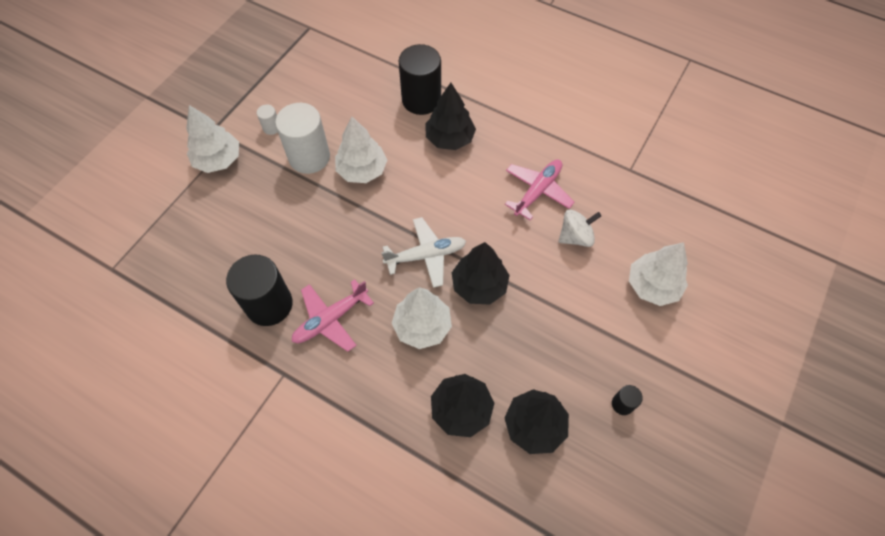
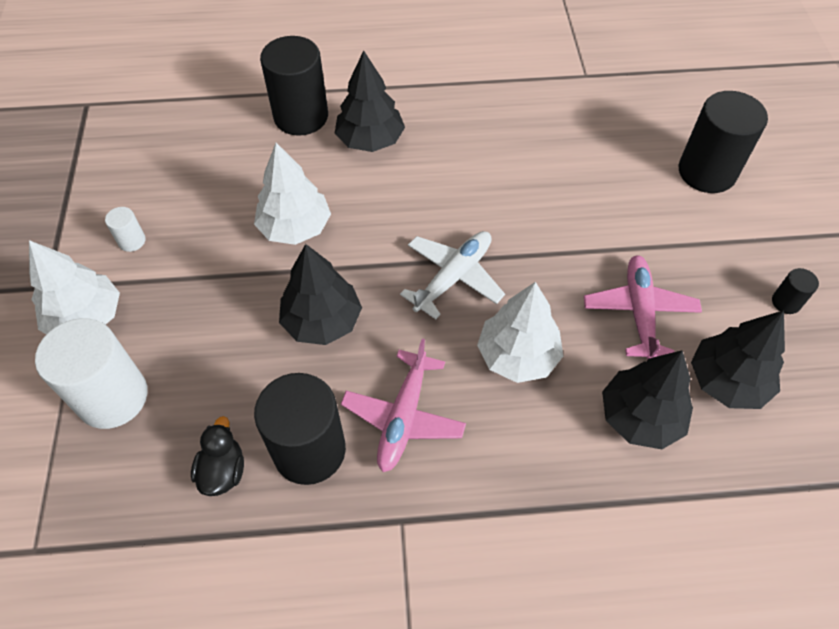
camera: 35 degrees left, 5 degrees down
white cylinder [275,103,330,174] -> white cylinder moved to [35,318,148,429]
black tree [452,242,510,305] -> black tree moved to [279,244,362,345]
pink plane [505,159,574,220] -> pink plane moved to [584,255,702,360]
white spinning top [558,209,601,247] -> none
white tree [629,242,688,306] -> black cylinder [679,91,768,193]
none -> black duck [191,416,244,496]

